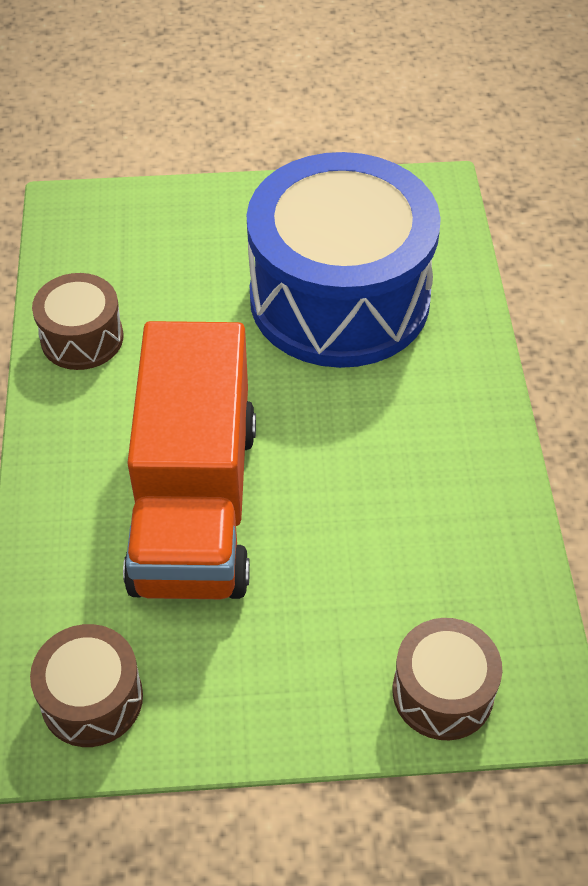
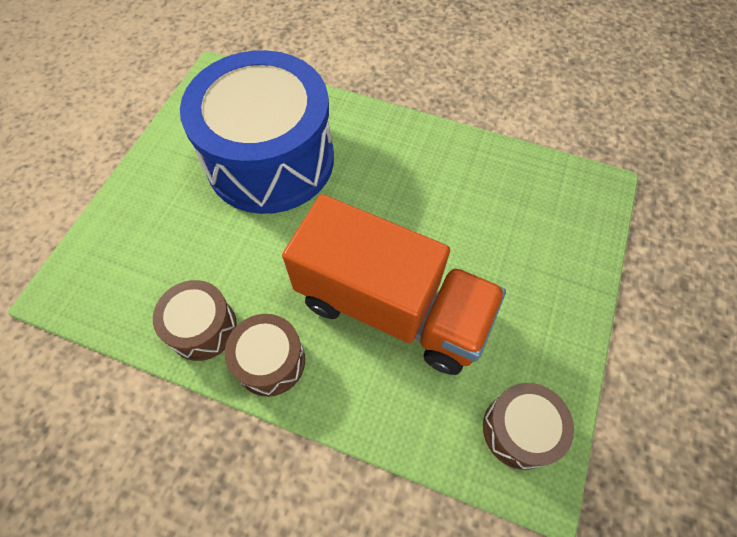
camera: 65 degrees left, 10 degrees up
brown drum [393,618,502,740] -> brown drum moved to [225,314,305,397]

